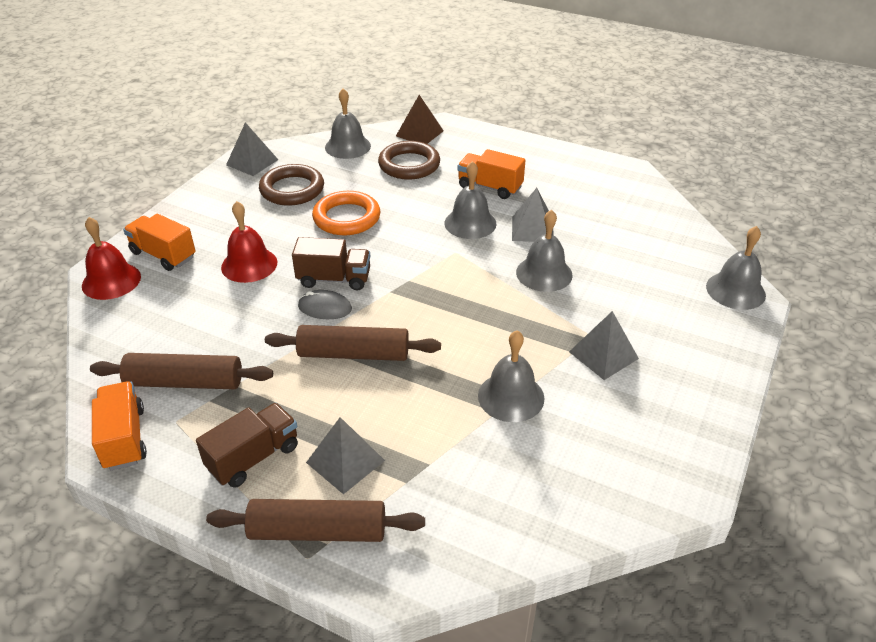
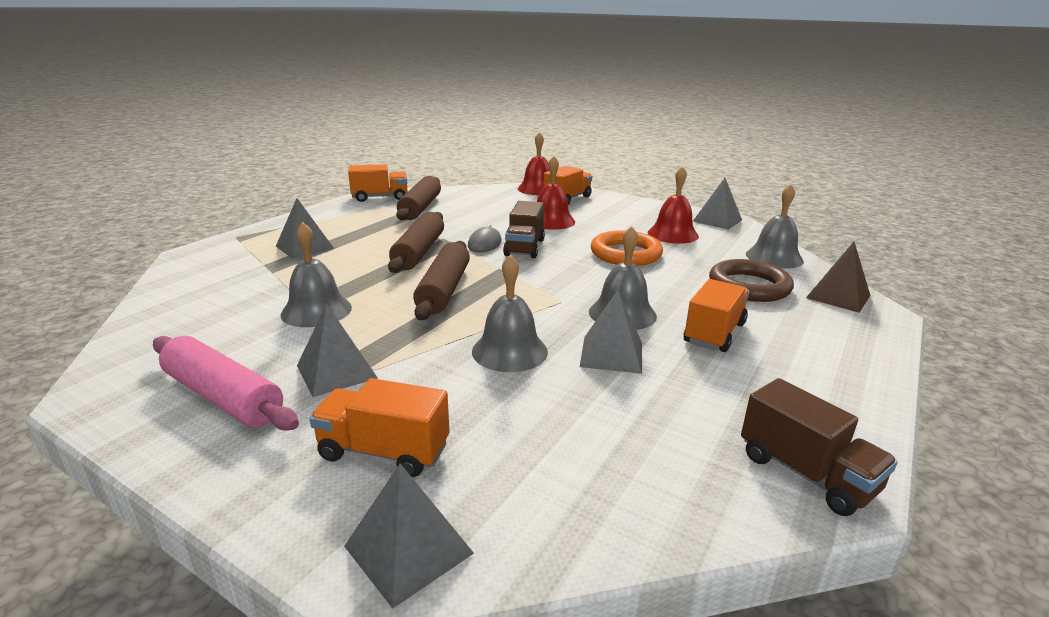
camera: 95 degrees right, 15 degrees down
brown truck [196,403,298,488] -> brown truck moved to [741,378,898,516]
brown rolling pin [206,499,425,542] -> brown rolling pin moved to [413,241,470,320]
brown ring [259,164,324,206] -> red bell [648,166,699,244]
grey bell [706,226,766,310] -> grey pyramid [344,464,474,609]
none -> pink rolling pin [153,336,299,431]
none -> orange truck [310,378,450,477]

